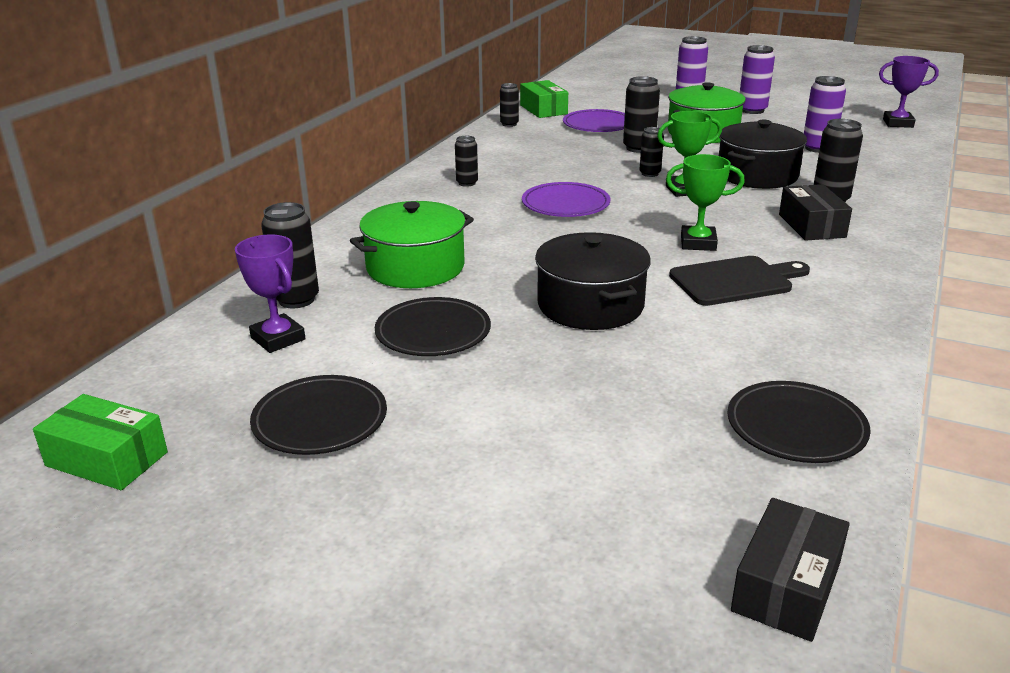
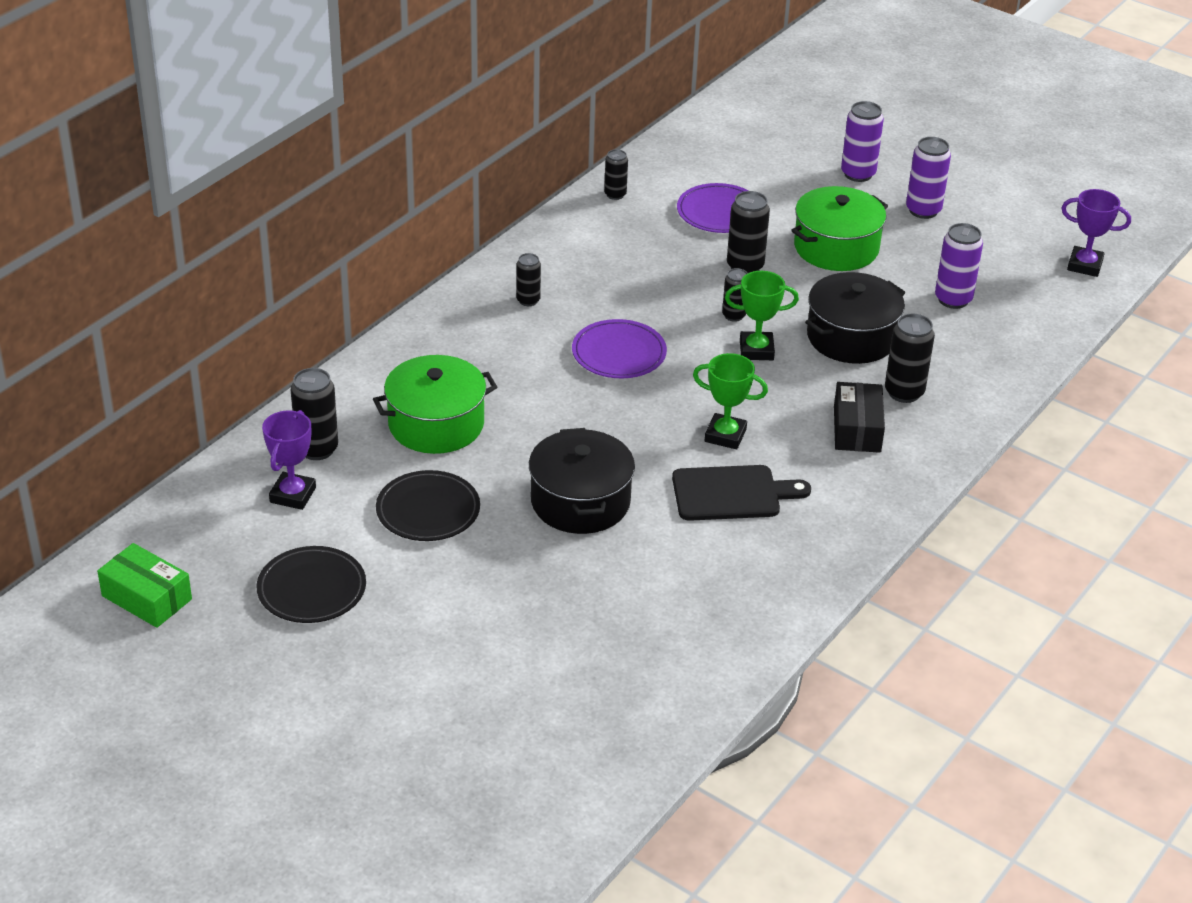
camera: 10 degrees right, 10 degrees up
purple trophy [235,234,306,353] -> purple trophy turned 45 degrees clockwise [262,410,316,510]
green box [520,80,568,118] -> none
black plate [728,381,871,463] -> none
black box [731,498,849,642] -> none

